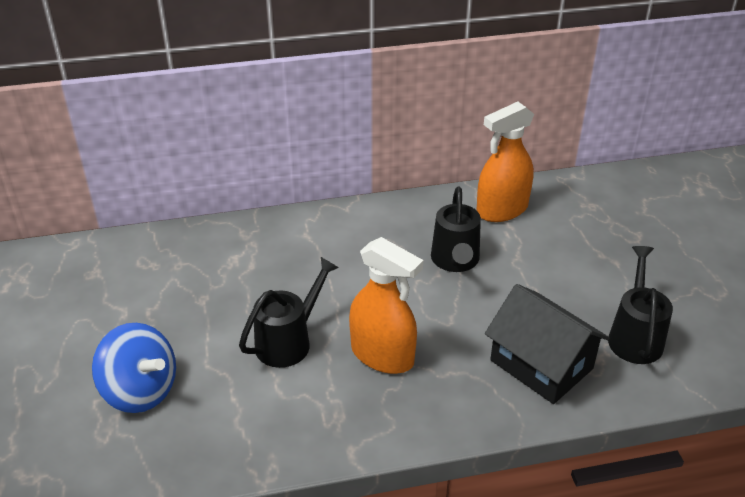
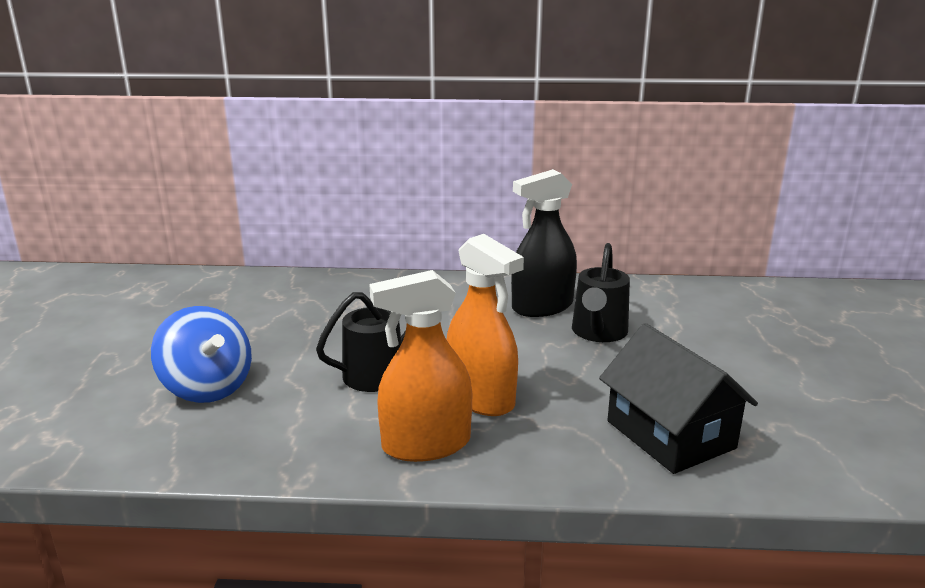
camera: 15 degrees right, 15 degrees down
orange spray bottle [477,102,534,222] -> orange spray bottle moved to [369,270,472,462]
black watering can [608,246,673,364] -> none
none -> black spray bottle [511,169,577,317]

